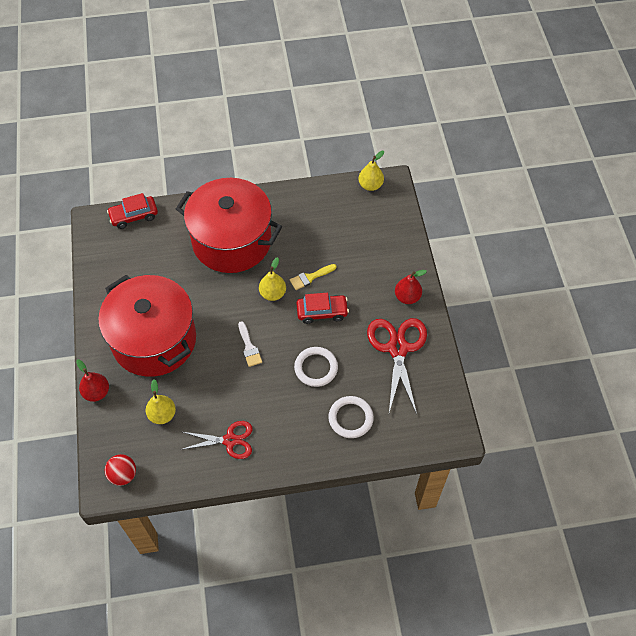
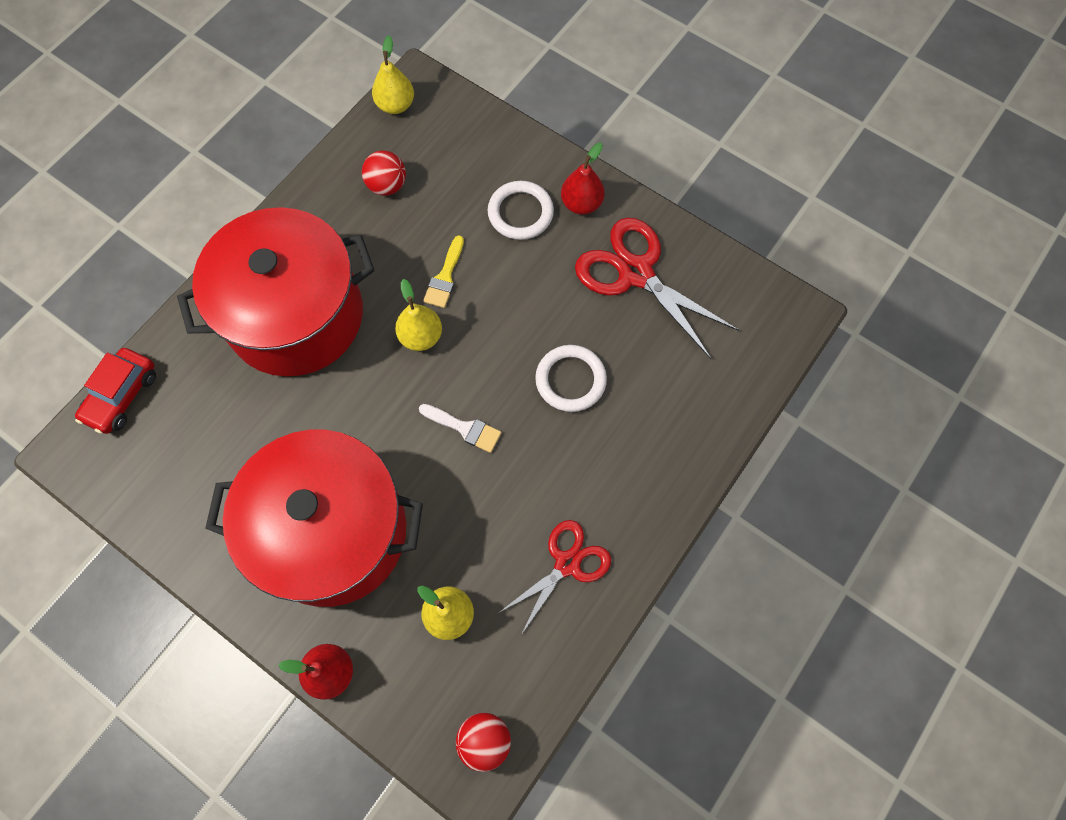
camera: 45 degrees left, 10 degrees up
red car [296,293,349,324] -> none
white ring [328,396,374,438] -> white ring moved to [488,181,554,240]
none -> red ball [362,150,406,196]

